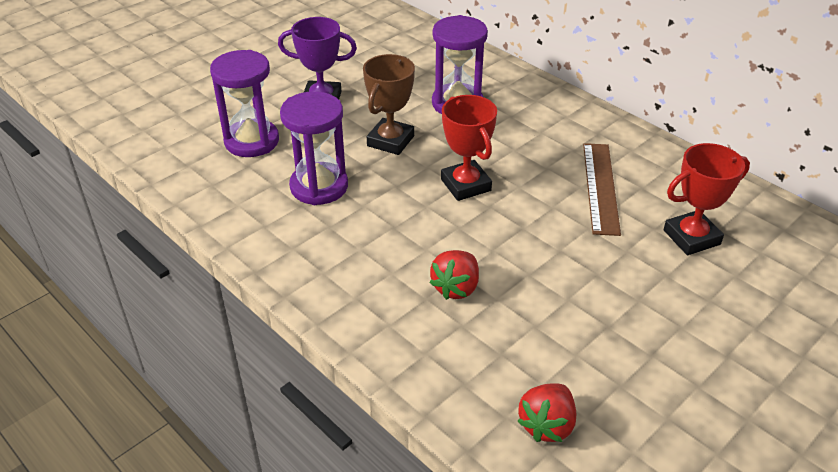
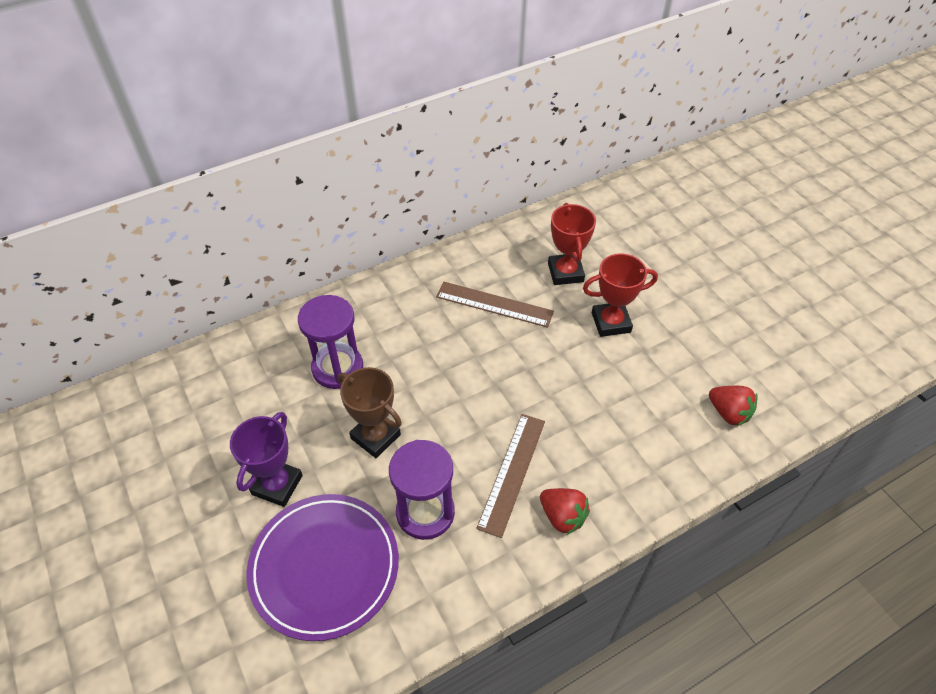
camera: 75 degrees left, 10 degrees up
purple hourglass [210,50,279,157] -> purple plate [246,494,399,641]
red strawberry [429,250,479,300] -> red strawberry moved to [540,488,590,535]
red trophy [441,95,497,201] -> red trophy moved to [583,253,658,337]
none -> brown ruler [476,414,545,538]

